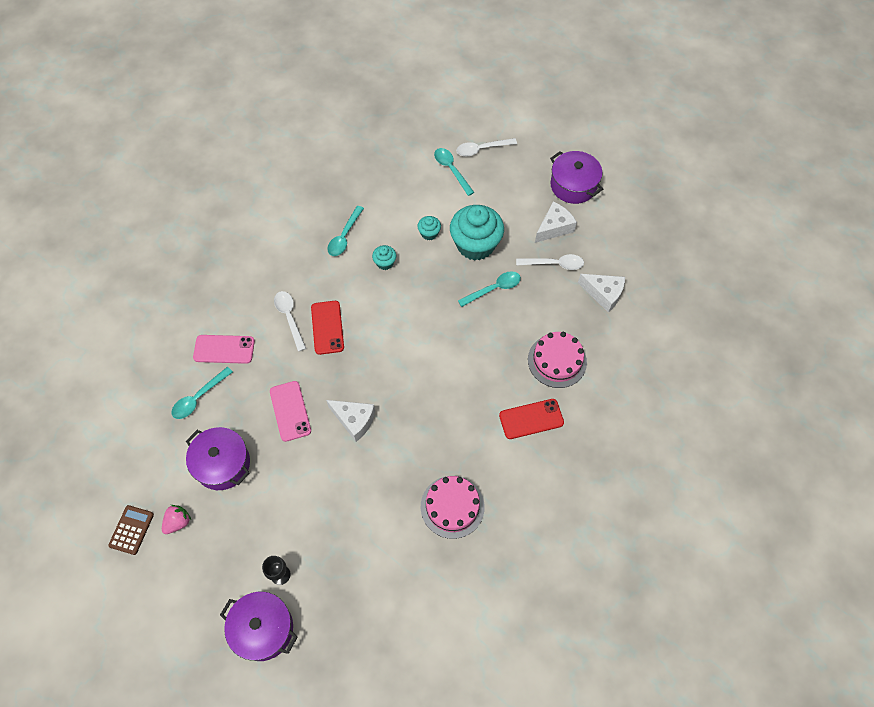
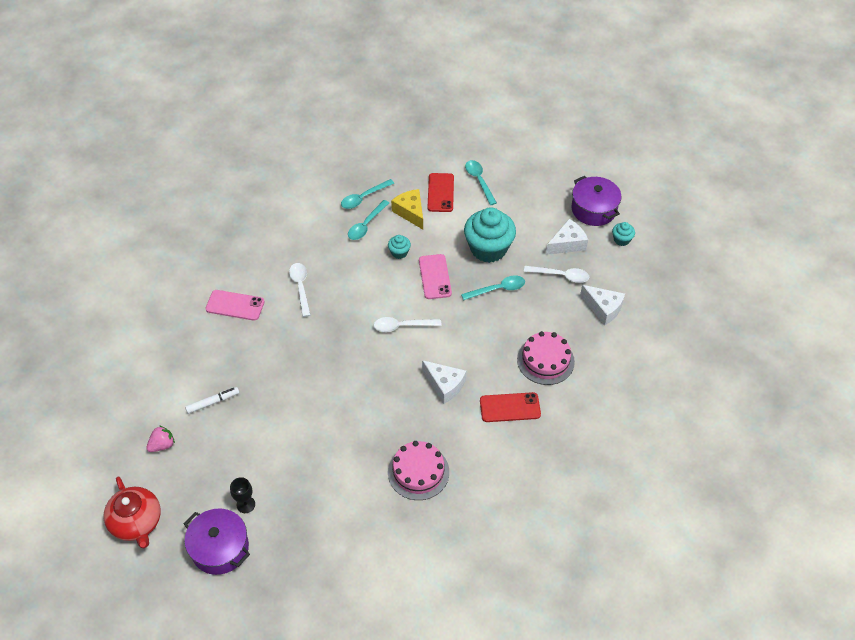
camera: 10 degrees right, 10 degrees down
brown calculator [108,505,154,555] -> none
turquoise spoon [171,367,233,419] -> turquoise spoon moved to [341,179,394,209]
purple pot [186,427,250,490] -> white marker [185,387,239,414]
pink phone [270,381,311,442] -> pink phone moved to [419,254,452,299]
red phone [311,301,344,355] -> red phone moved to [427,173,454,212]
white cheese [326,400,375,442] -> white cheese moved to [422,360,466,404]
turquoise cupcake [418,216,441,240] -> turquoise cupcake moved to [612,222,635,246]
white spoon [456,138,517,157] -> white spoon moved to [374,317,441,332]
none -> red teapot [103,477,161,548]
none -> yellow cheese [391,189,423,229]

